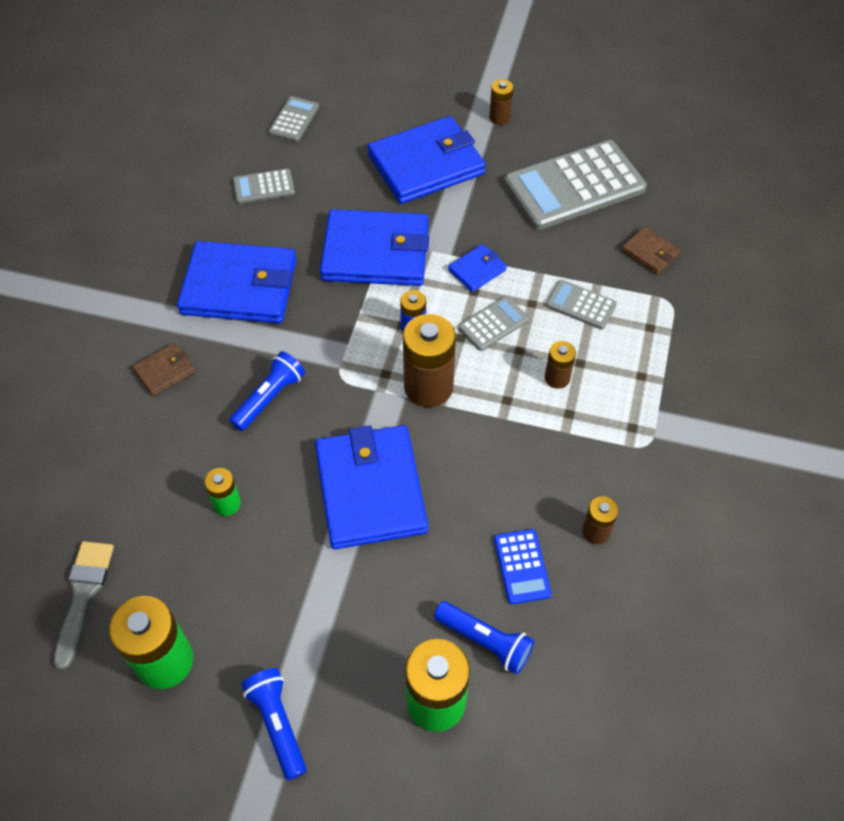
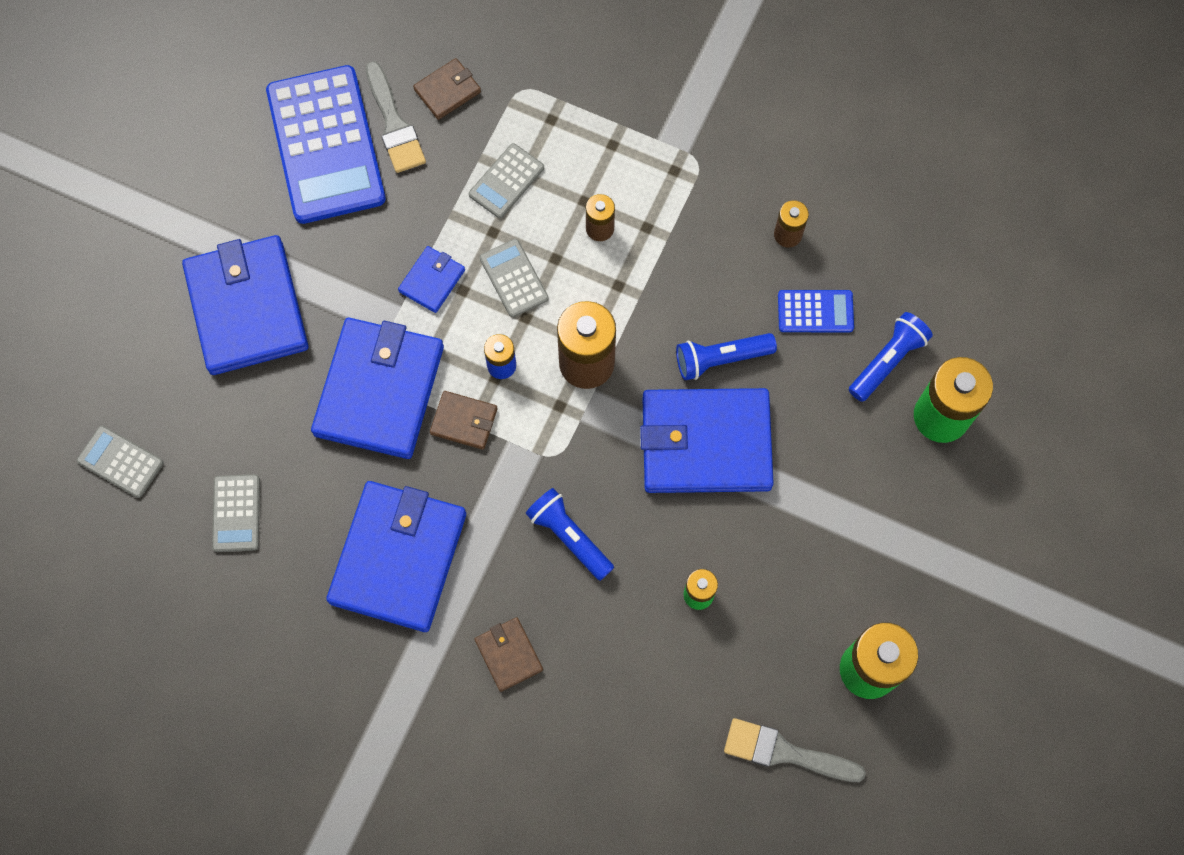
camera: 80 degrees left, 15 degrees up
blue flashlight [241,668,307,780] -> blue flashlight moved to [676,333,777,380]
blue wallet [448,244,507,292] -> blue wallet turned 60 degrees clockwise [398,246,465,313]
brown battery [489,79,514,125] -> none
grey calculator [504,140,647,230] -> blue calculator [266,65,386,224]
none -> grey brush [366,61,426,173]
none -> brown wallet [430,391,498,450]

